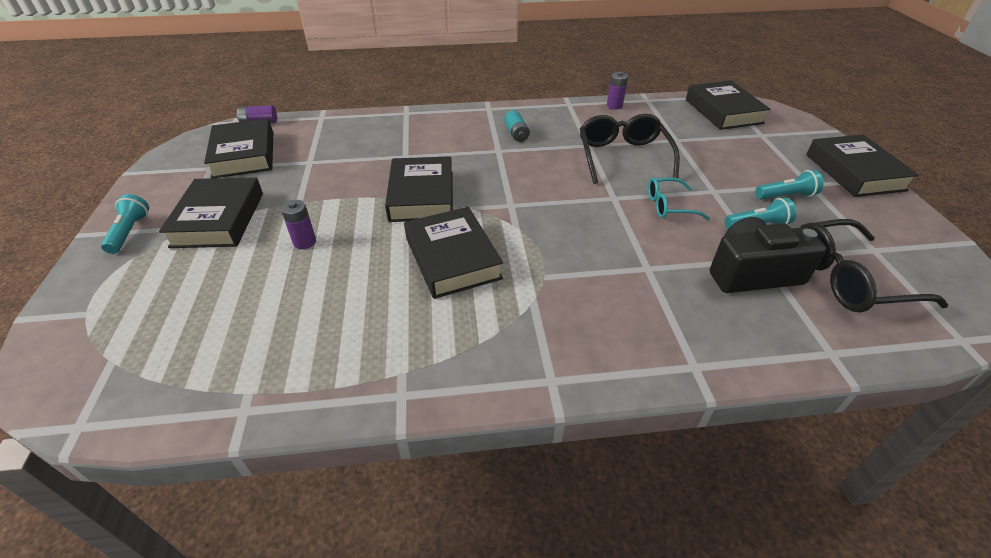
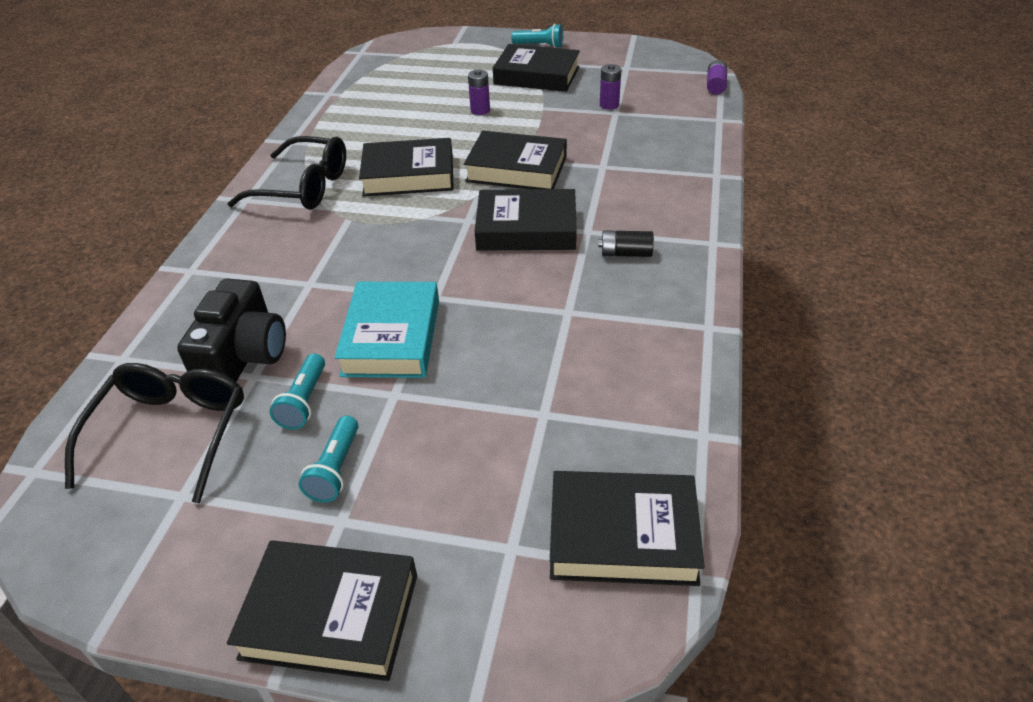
camera: 110 degrees right, 0 degrees up
black book [204,118,273,178] -> black book moved to [474,189,577,251]
turquoise battery [504,110,530,142] -> black battery [599,230,654,257]
black glasses [580,114,680,184] -> black glasses moved to [227,136,346,210]
purple battery [607,72,628,110] -> purple battery moved to [600,64,621,110]
turquoise glasses [648,177,710,220] -> turquoise book [334,282,439,378]

